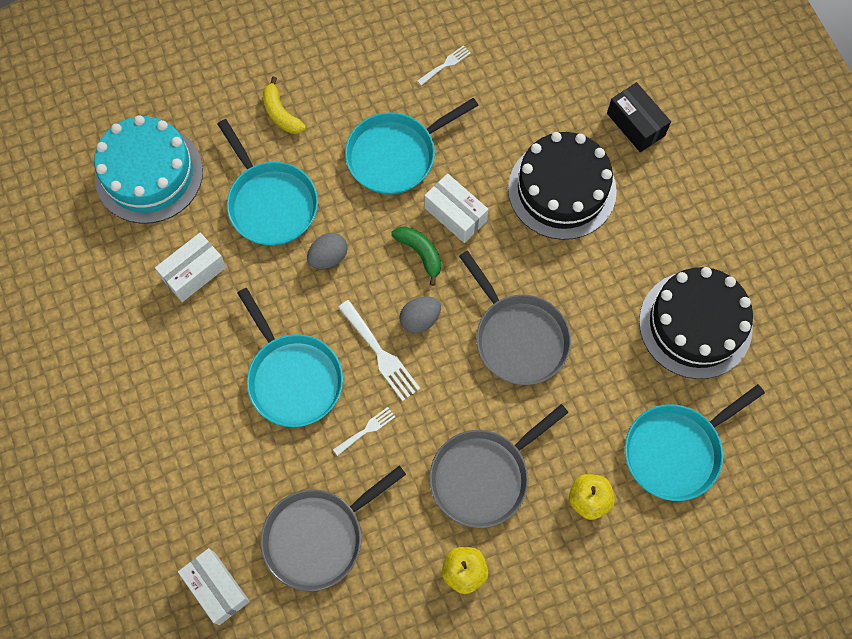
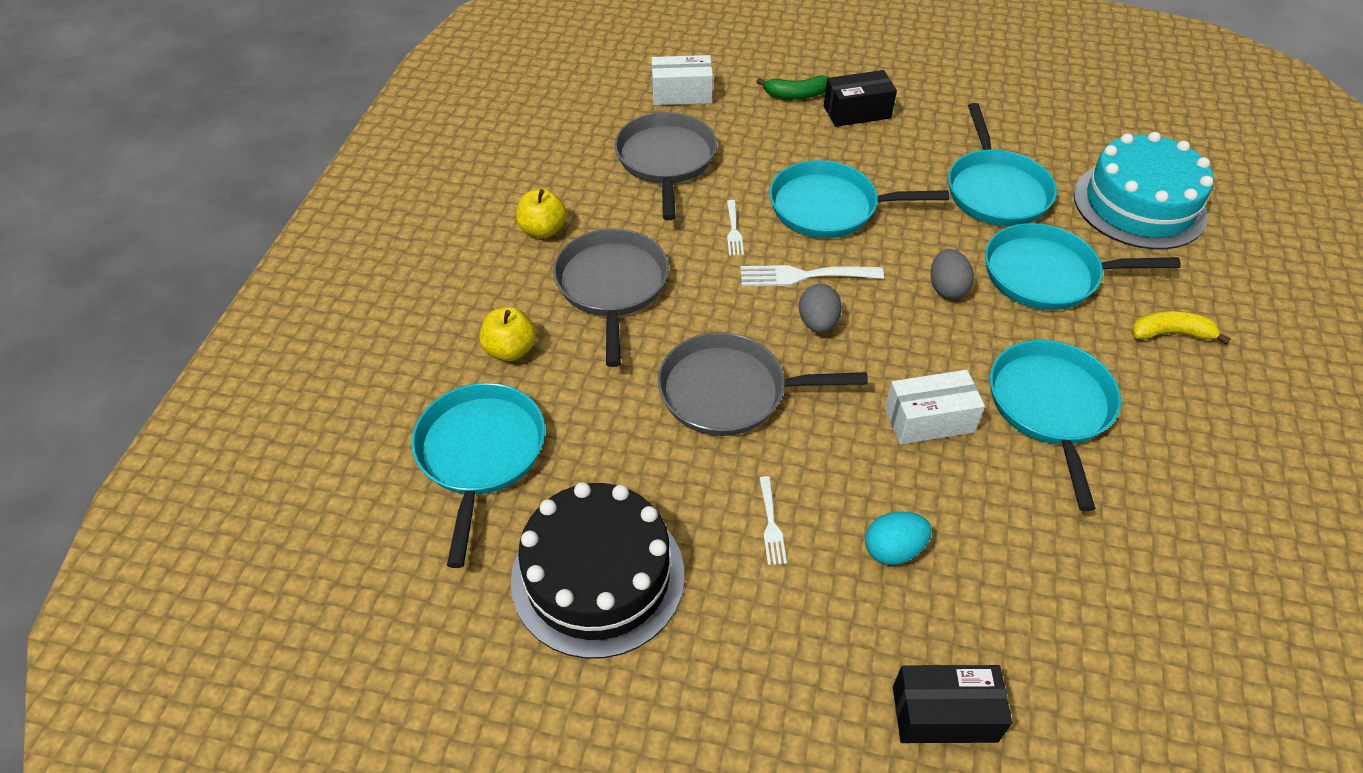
camera: 125 degrees right, 20 degrees down
white box [155,233,226,302] -> turquoise pan [948,103,1057,226]
green banana [391,226,441,286] -> green banana moved to [756,75,829,100]
white fork [417,45,471,86] -> white fork moved to [759,476,787,565]
black cake [508,132,617,240] -> turquoise egg [865,512,931,565]
none -> black box [824,70,897,127]

